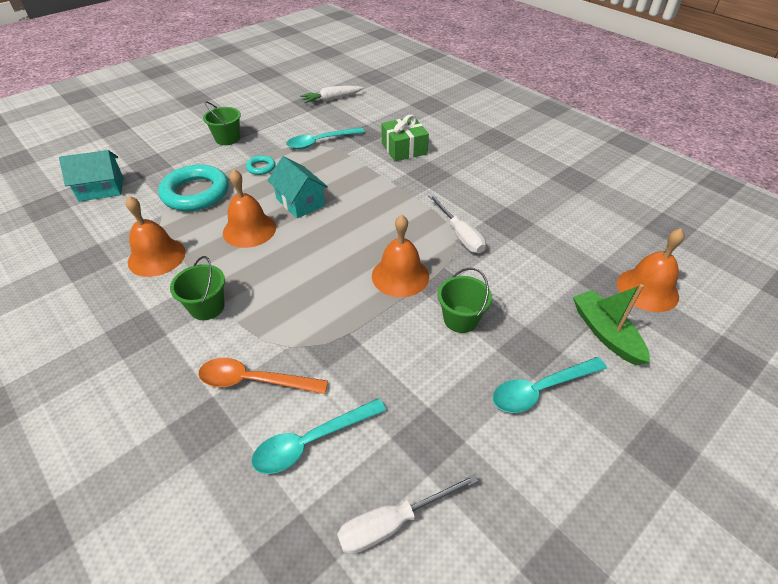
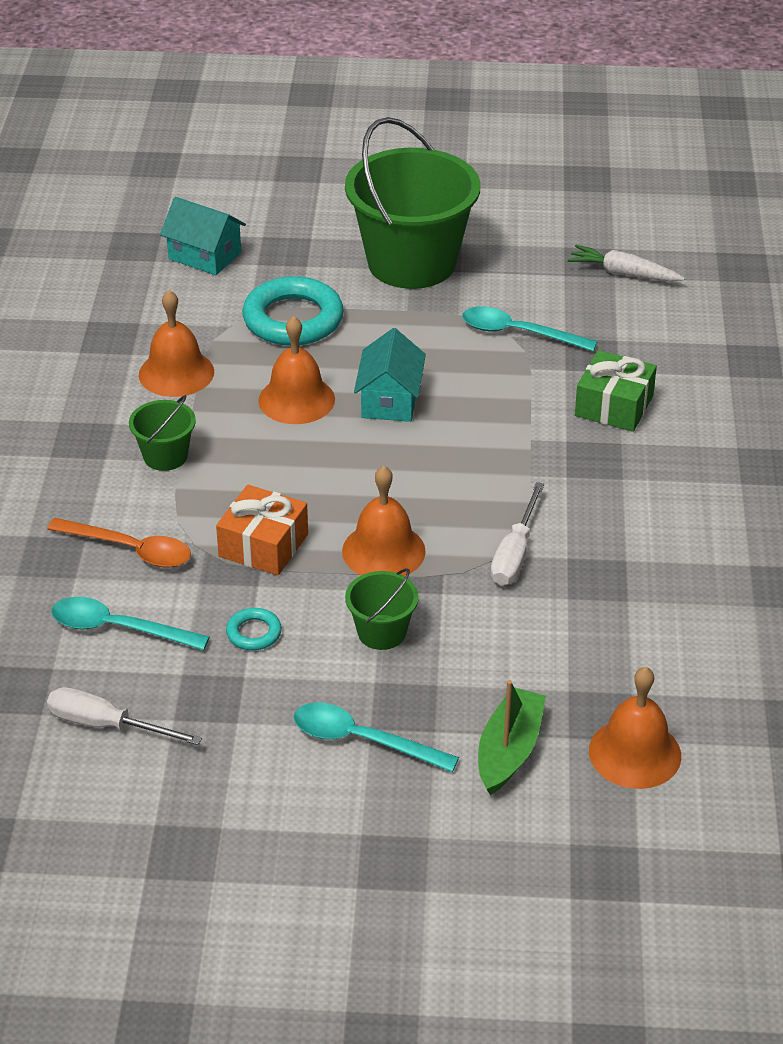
camera: 45 degrees right, 5 degrees down
orange spoon [198,358,328,394] -> orange spoon turned 150 degrees clockwise [47,518,191,568]
green bucket [203,101,241,145] -> green bucket [345,117,480,289], size x2.25
turquoise ring [246,155,276,175] -> turquoise ring moved to [226,608,282,650]
none -> orange gift [216,485,308,576]

